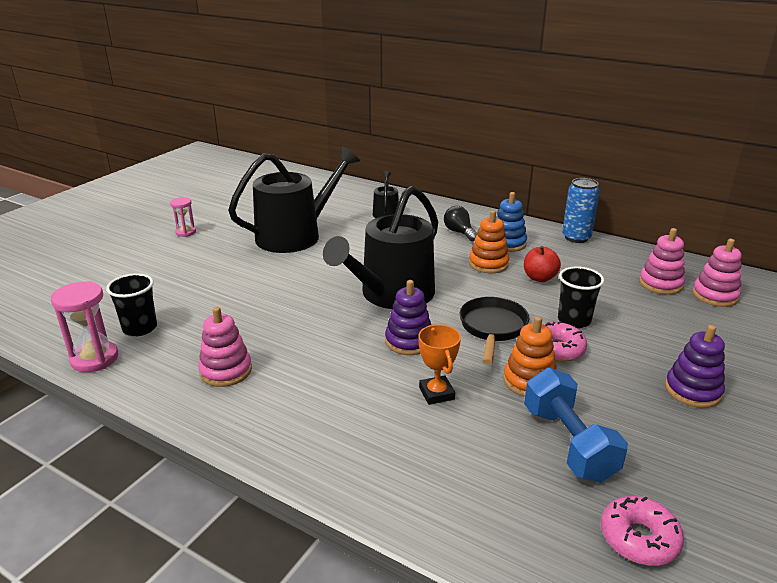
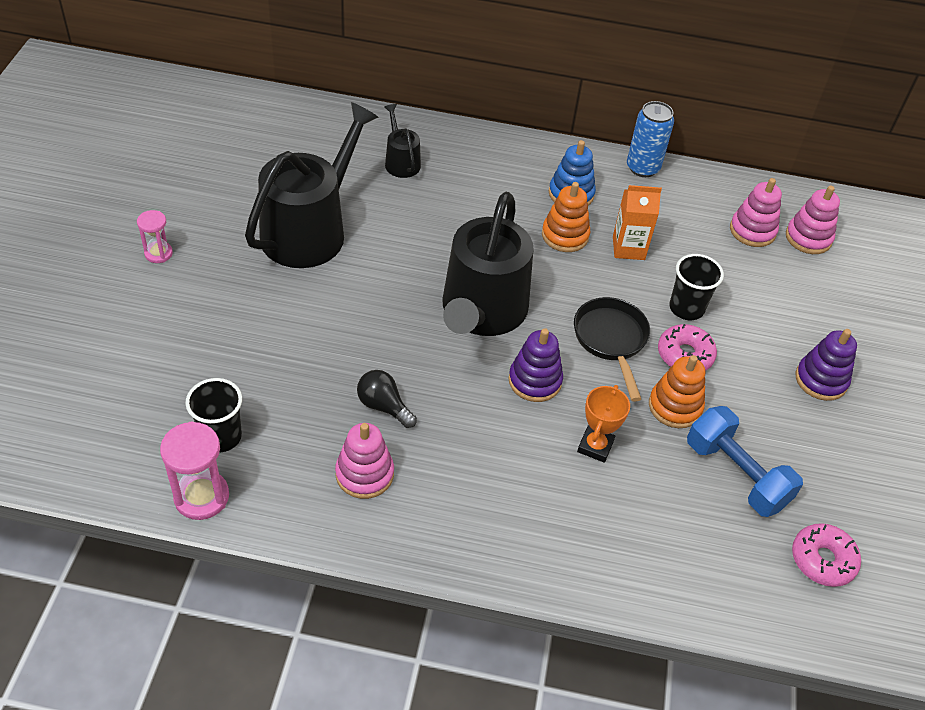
camera: 25 degrees left, 20 degrees up
orange trophy [419,325,461,405] -> orange trophy turned 60 degrees clockwise [577,385,630,463]
black light bulb [444,206,478,242] -> black light bulb moved to [357,370,417,428]
red apple [524,246,561,282] -> orange carton [613,185,662,260]

